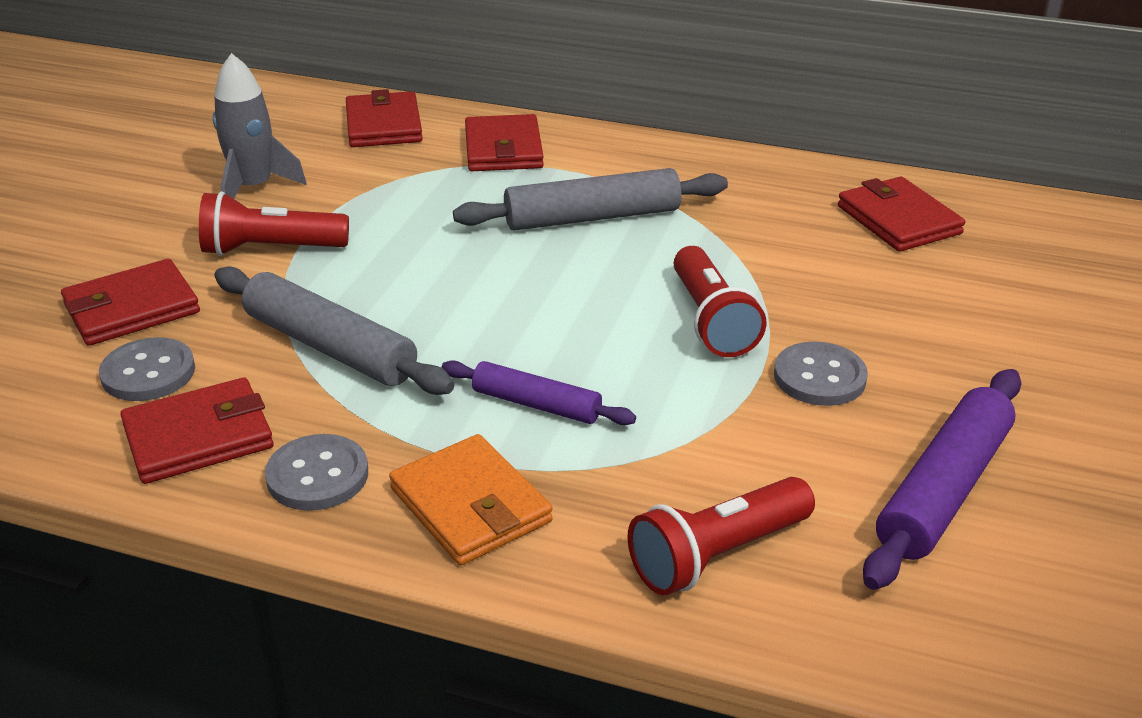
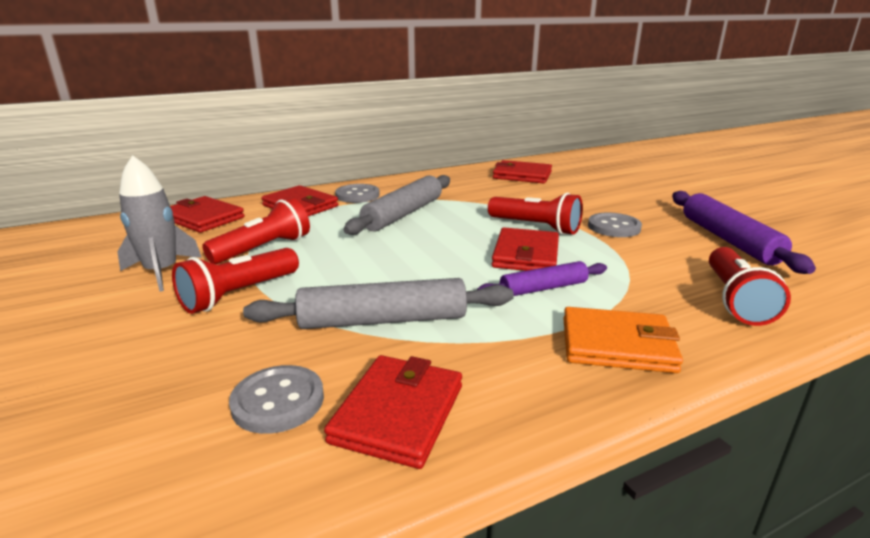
camera: 45 degrees left, 10 degrees down
red wallet [61,259,200,346] -> red wallet moved to [492,228,559,271]
grey button [265,434,368,511] -> grey button moved to [335,184,380,203]
none -> red flashlight [202,197,310,264]

